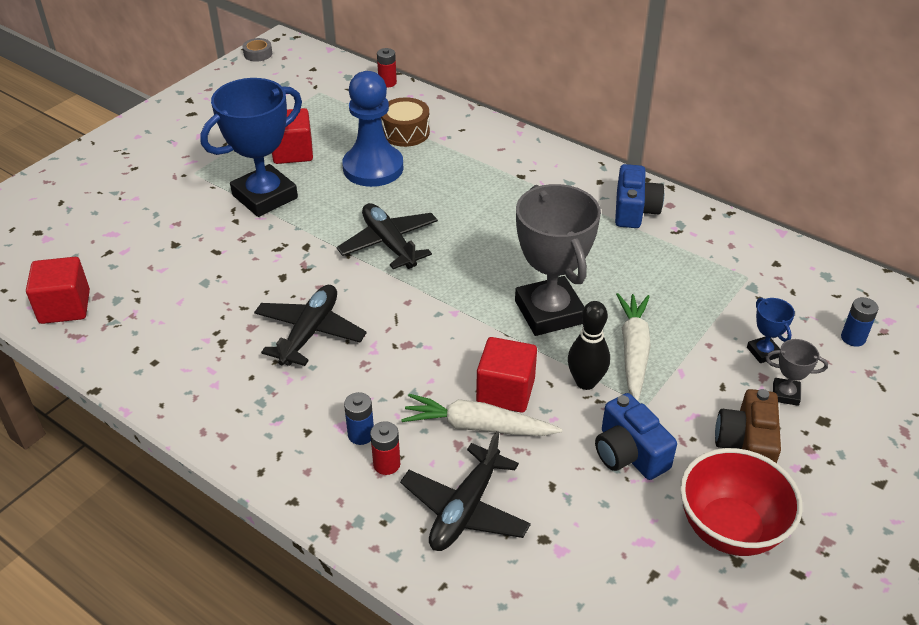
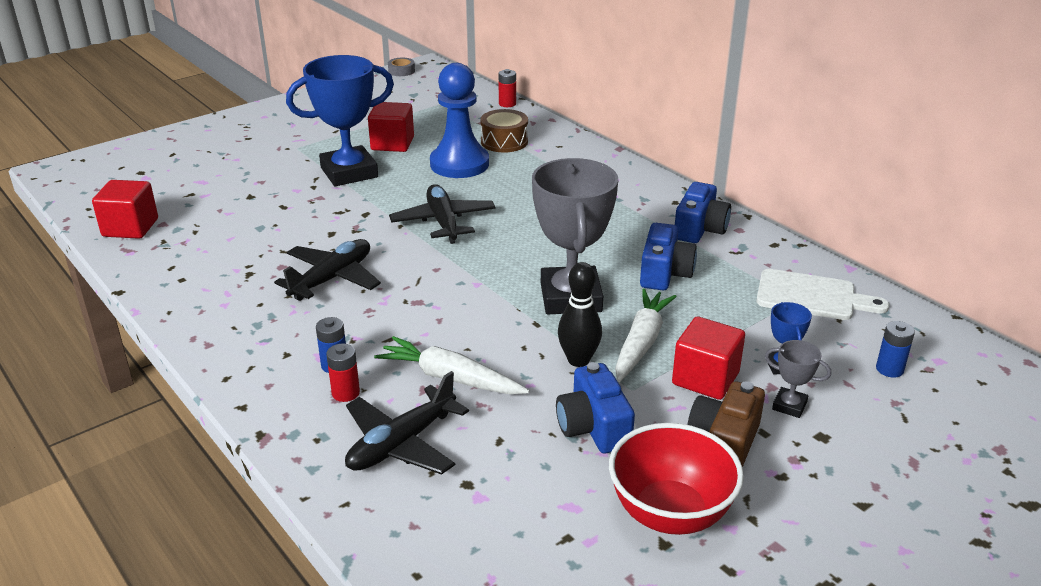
camera: 15 degrees right, 10 degrees down
red cube [476,337,537,413] -> red cube moved to [672,316,745,400]
none -> blue camera [640,223,697,290]
none -> white cutting board [756,269,890,320]

